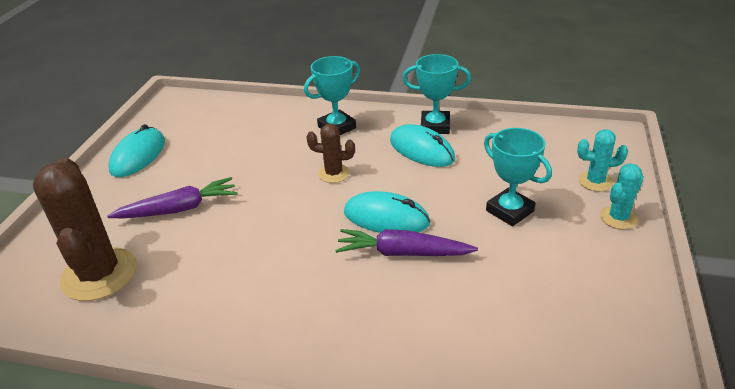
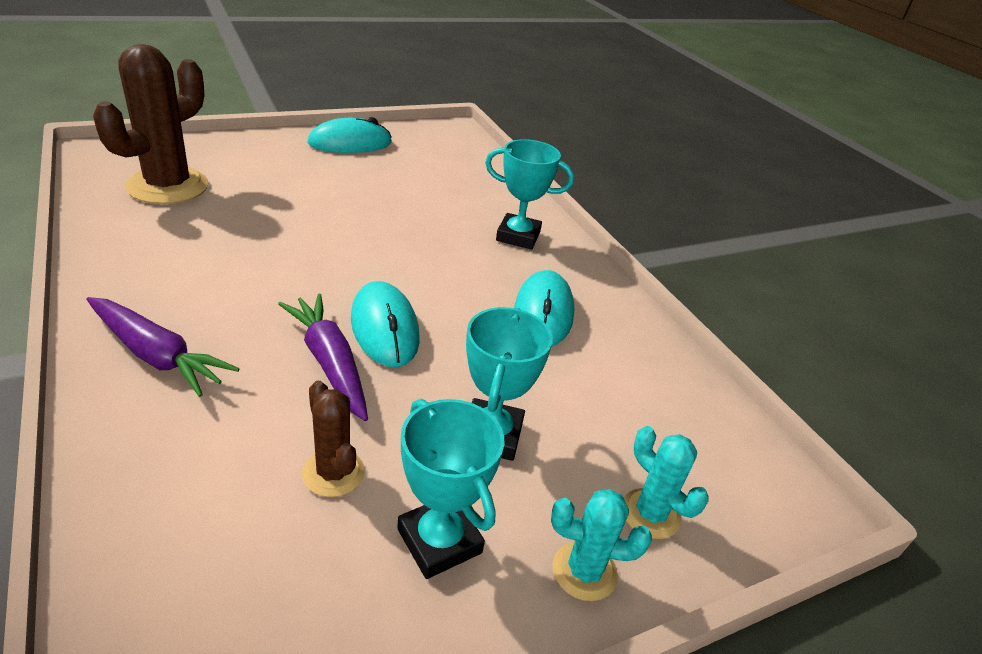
camera: 45 degrees right, 0 degrees up
purple carrot [107,177,237,218] -> purple carrot moved to [87,297,240,397]
brown cactus [307,124,355,183] -> brown cactus moved to [302,381,365,497]
turquoise trophy [402,54,471,134] -> turquoise trophy moved to [397,399,504,579]

